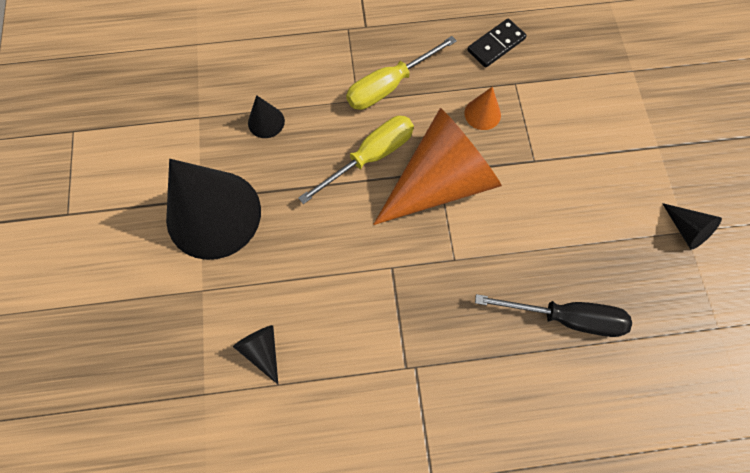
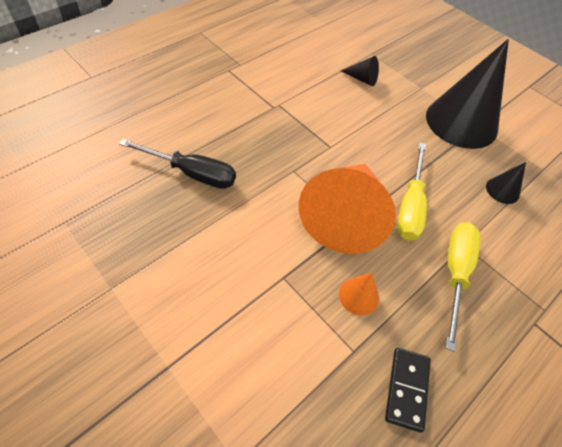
camera: 140 degrees right, 15 degrees down
black screwdriver [475,294,632,337] -> black screwdriver turned 135 degrees counterclockwise [119,139,236,189]
black cone [662,203,722,250] -> none

